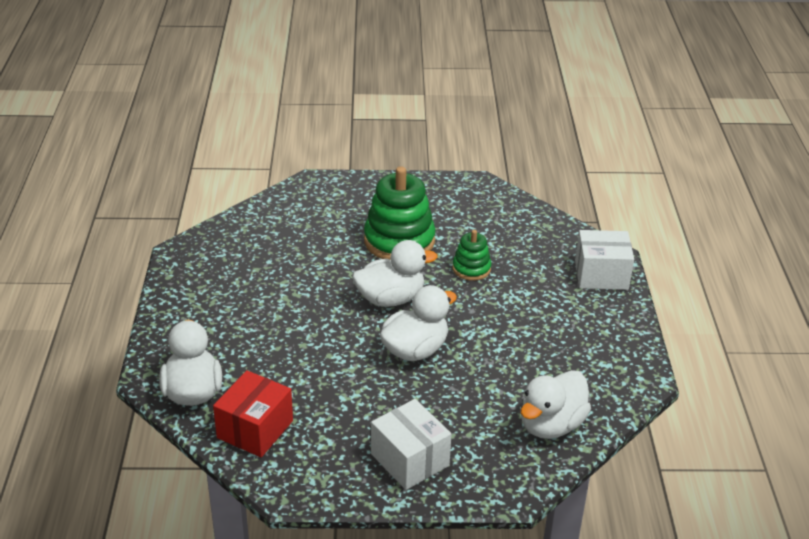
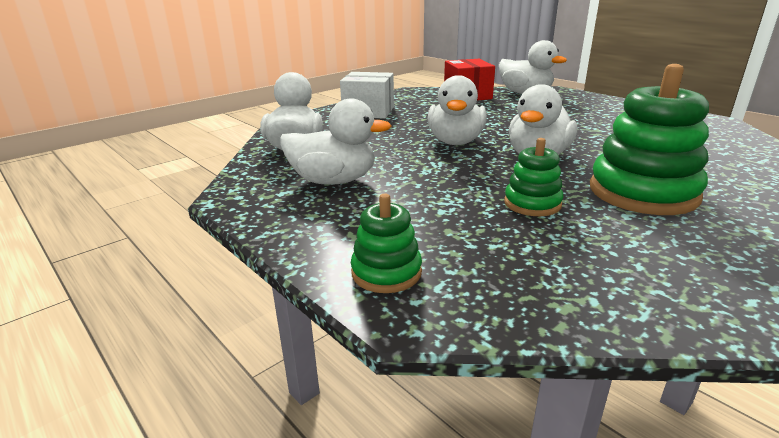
camera: 140 degrees right, 10 degrees down
white box [575,230,634,290] -> green stacking toy [351,194,422,293]
none -> white duck [280,98,391,185]

